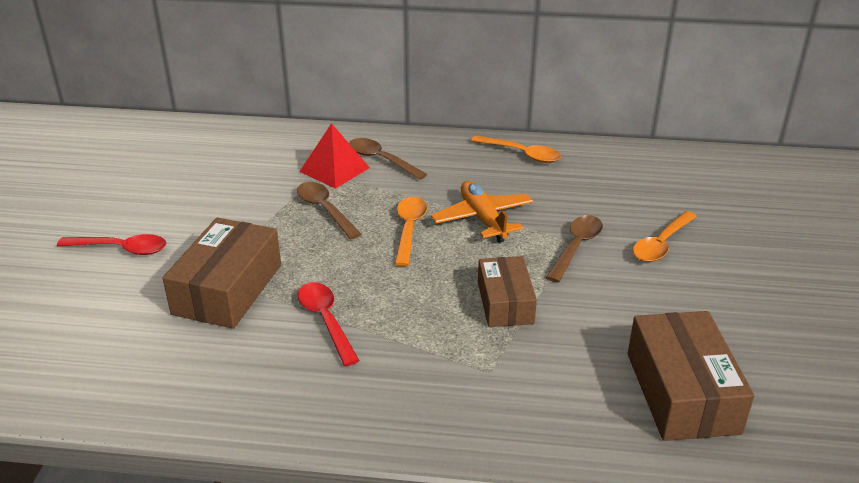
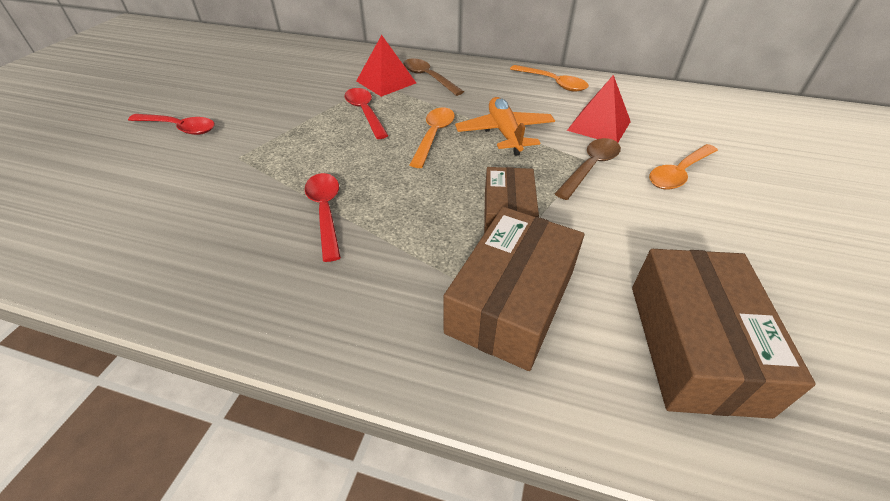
camera: 10 degrees right, 10 degrees up
brown box [163,217,281,329] -> brown box moved to [443,207,584,371]
brown spoon [297,182,361,239] -> red spoon [344,88,389,139]
none -> red pyramid [567,75,631,142]

